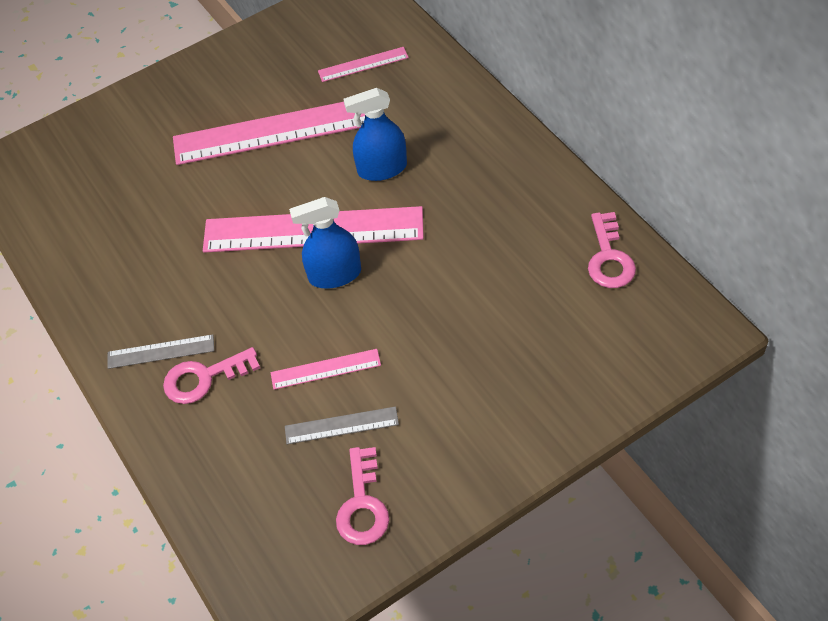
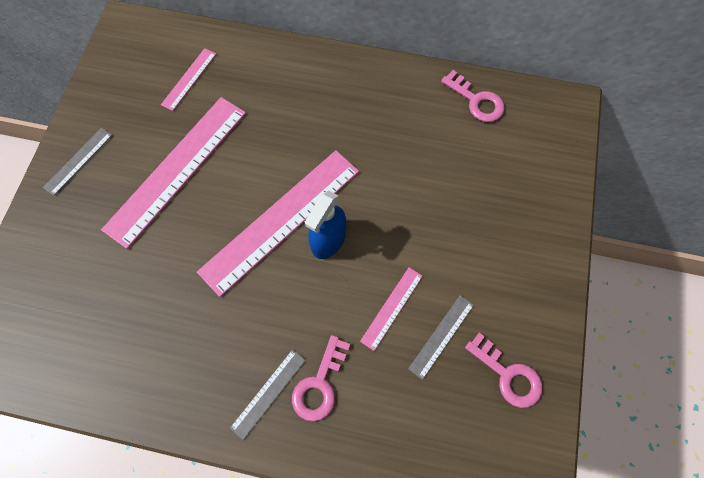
camera: 50 degrees left, 15 degrees up
blue spray bottle [344,88,407,181] -> none
none -> grey ruler [43,128,112,196]

